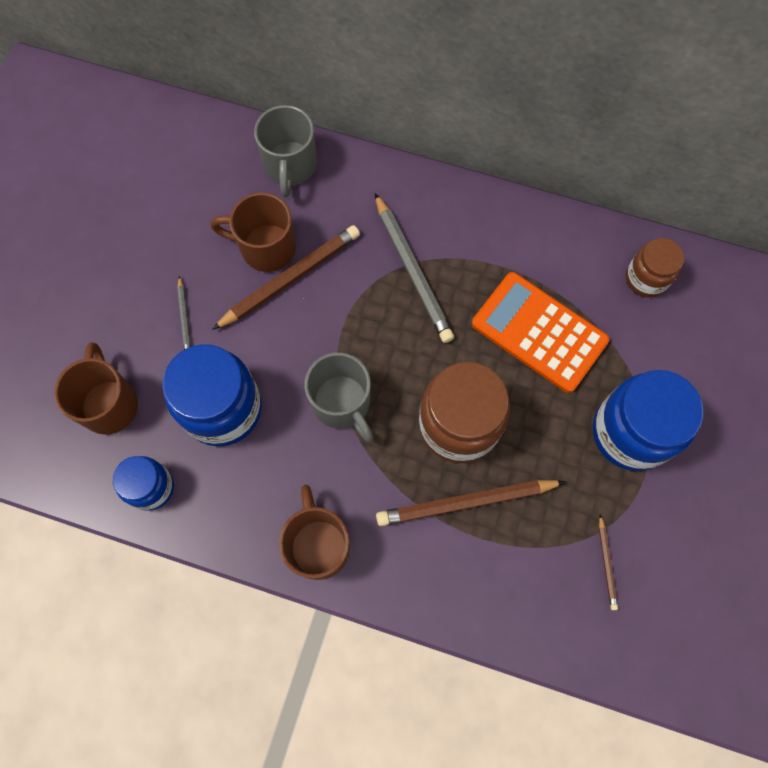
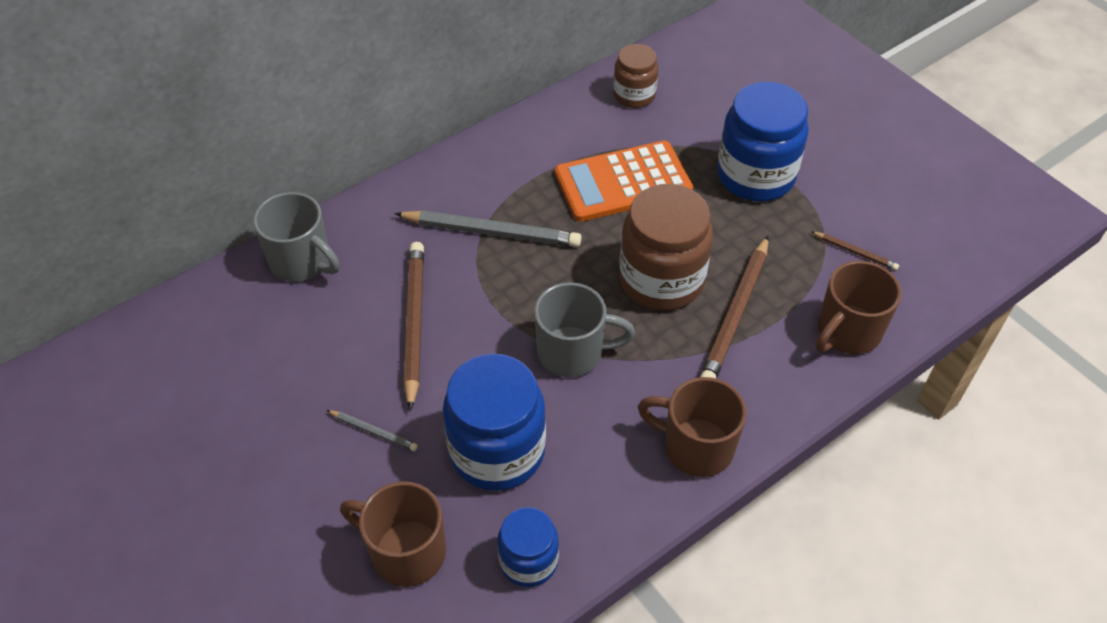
camera: 55 degrees left, 20 degrees down
brown mug [211,192,296,272] -> brown mug moved to [816,261,901,354]

